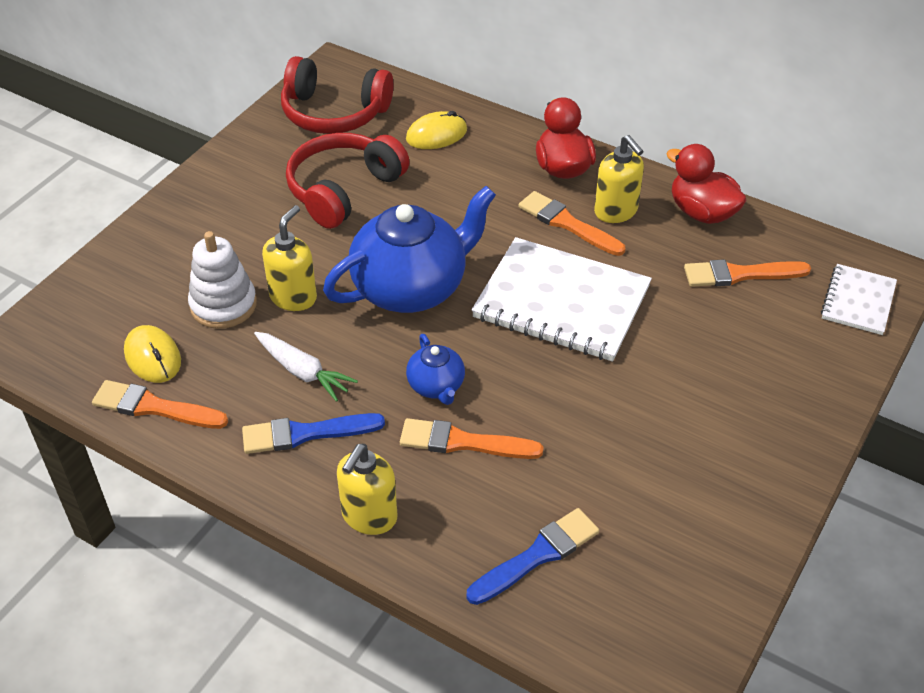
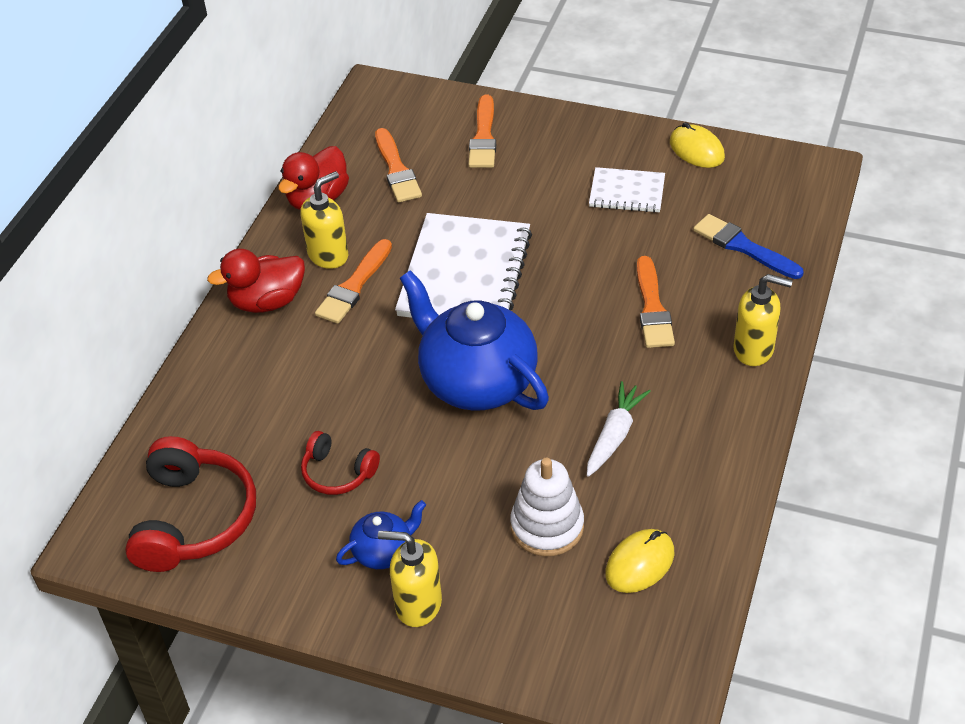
camera: 100 degrees left, 0 degrees up
orange brush [92,380,228,429] -> orange brush moved to [468,95,496,168]
blue brush [242,413,385,454] -> none
yellow soap dispenser [262,205,317,311] -> yellow soap dispenser moved to [378,531,442,627]
red headphones [286,133,410,229] -> red headphones [301,431,380,495], size x0.55
yellow mouse [406,111,467,149] -> yellow mouse moved to [670,122,725,168]
blue teapot [406,334,465,405] -> blue teapot moved to [336,500,426,569]
white notebook [821,264,897,335] -> white notebook moved to [589,167,665,213]

